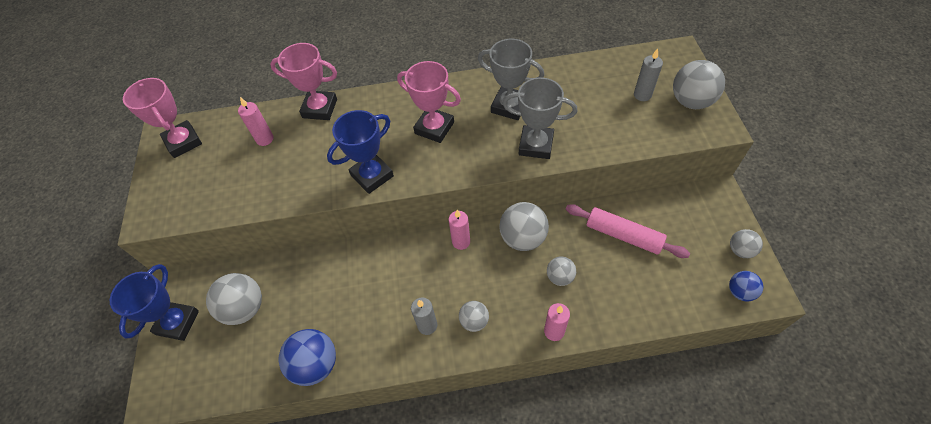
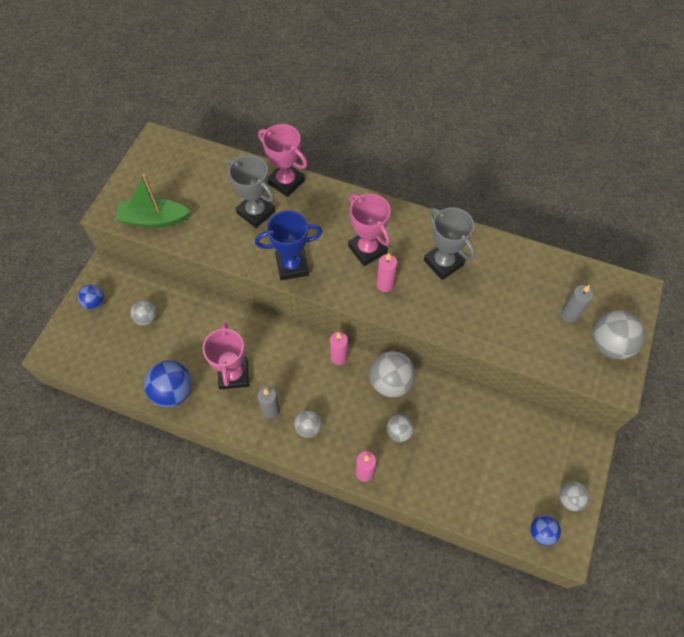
camera: 25 degrees right, 5 degrees up
blue trophy [110,264,199,341] -> blue ball [78,285,104,309]
pink trophy [123,78,202,158] -> pink trophy moved to [203,322,249,389]
grey ball [206,273,262,325] -> grey ball [130,300,157,325], size x0.58
pink candle [238,97,274,146] -> pink candle moved to [377,253,397,292]
grey trophy [503,78,577,159] -> grey trophy moved to [227,155,275,228]
pink rolling pin [566,204,690,258] -> none
none -> green boat [115,174,191,228]

